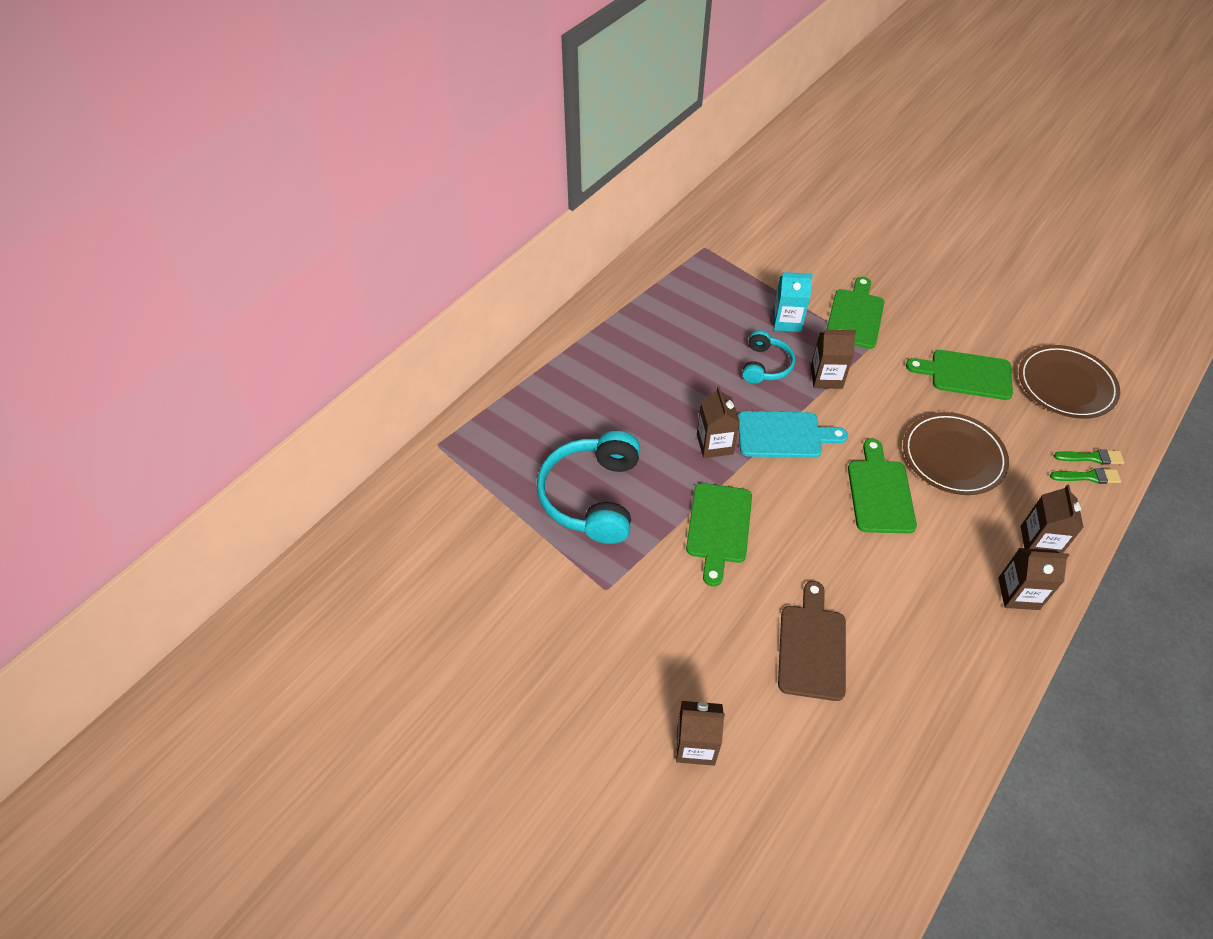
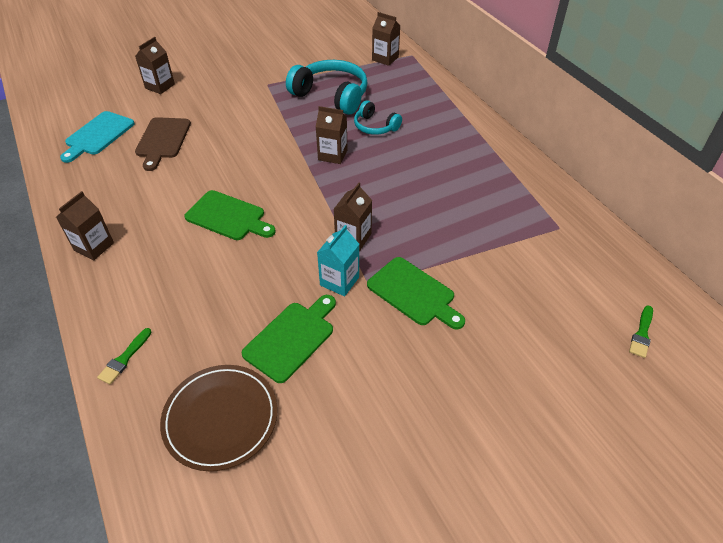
camera: 115 degrees right, 5 degrees down
green cutting board [686,483,752,586] -> none
turquoise cutting board [738,411,848,458] -> turquoise cutting board moved to [60,111,135,163]
turquoise headphones [742,330,795,384] -> turquoise headphones moved to [354,100,402,135]
turquoise carton [773,272,813,332] -> turquoise carton moved to [317,225,359,296]
brown cutting board [778,581,846,701] -> brown cutting board turned 60 degrees clockwise [135,117,191,171]
brown plate [903,412,1009,495] -> none
brown carton [1021,485,1084,553] -> brown carton moved to [372,12,401,66]
green brush [1054,449,1124,465] -> green brush moved to [629,305,653,358]

